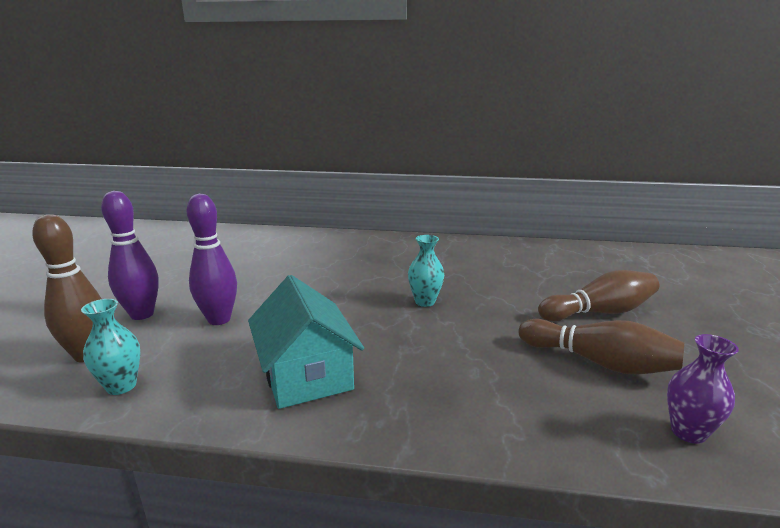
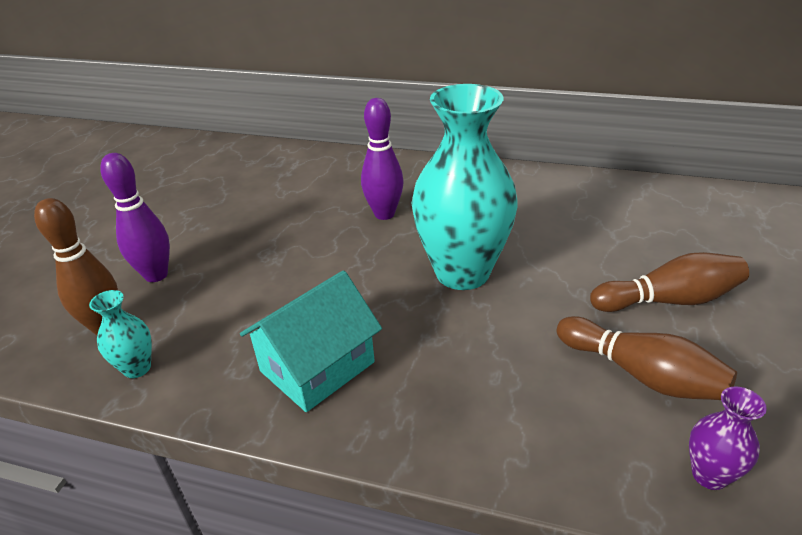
camera: 10 degrees right, 15 degrees up
purple bowling pin [187,194,237,325] -> purple bowling pin moved to [361,98,403,220]
turquoise house [248,275,364,409] -> turquoise house turned 60 degrees clockwise [240,270,382,412]
turquoise vase [408,235,444,307] -> turquoise vase [411,84,518,290], size x2.34

